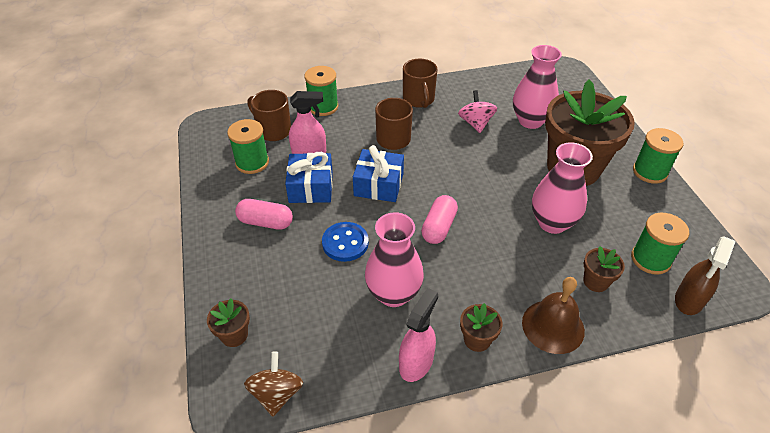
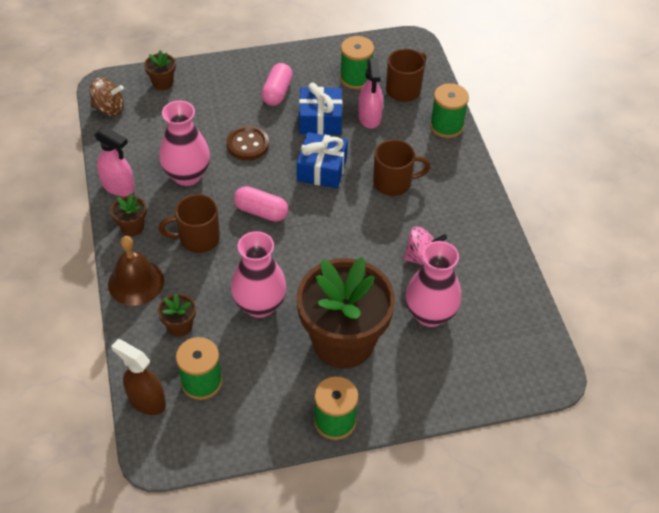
camera: 90 degrees right, 5 degrees up
blue button [322,222,369,262] -> brown button [227,126,269,160]
brown mug [403,59,438,108] -> brown mug moved to [158,194,220,253]

